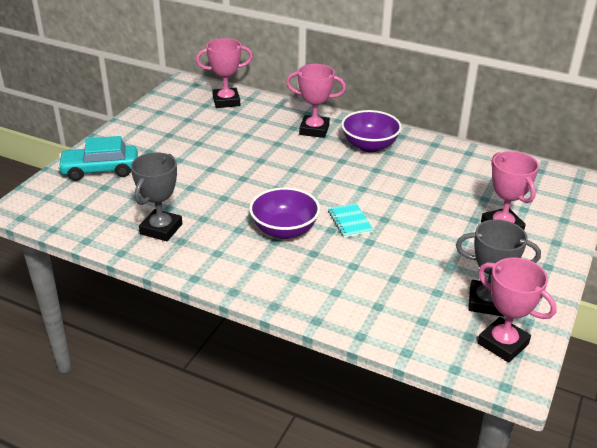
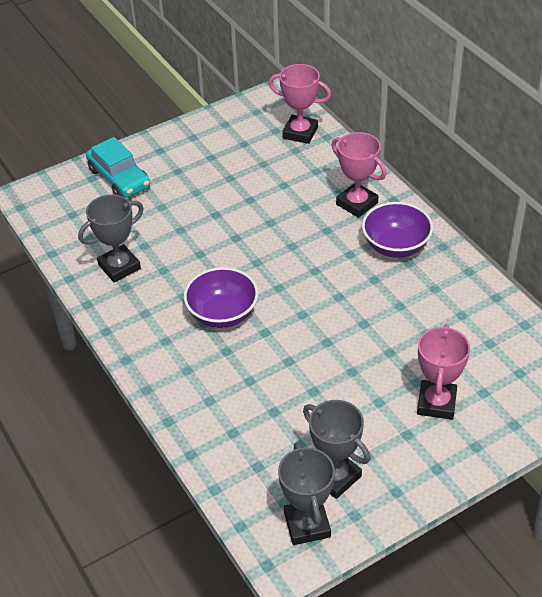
camera: 35 degrees right, 10 degrees up
turquoise car [58,136,138,181] -> turquoise car turned 150 degrees counterclockwise [86,137,150,198]
turquoise notebook [328,203,373,238] -> none
pink trophy [478,258,557,363] -> grey trophy [278,443,335,545]

